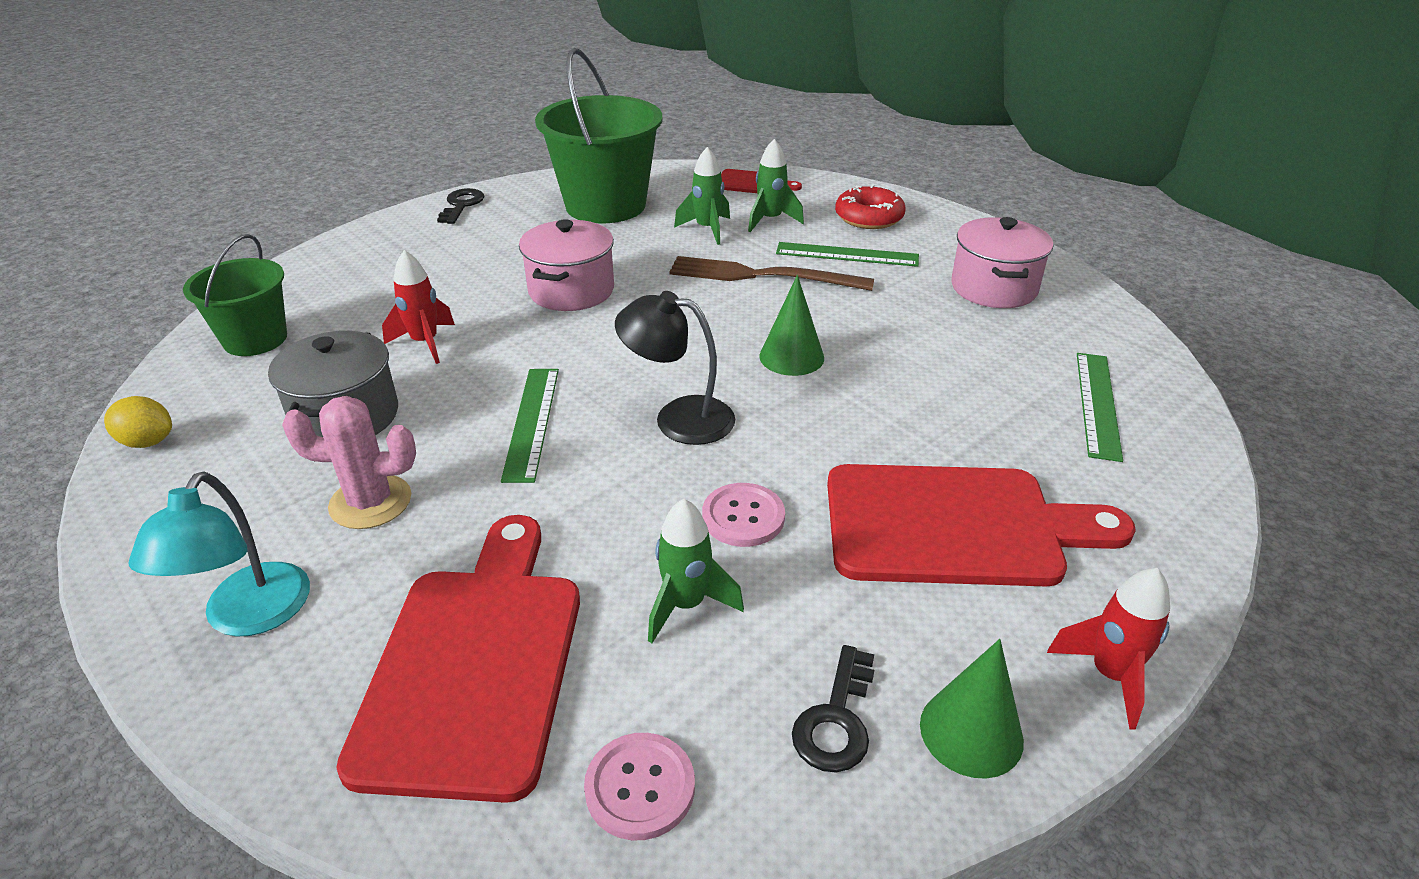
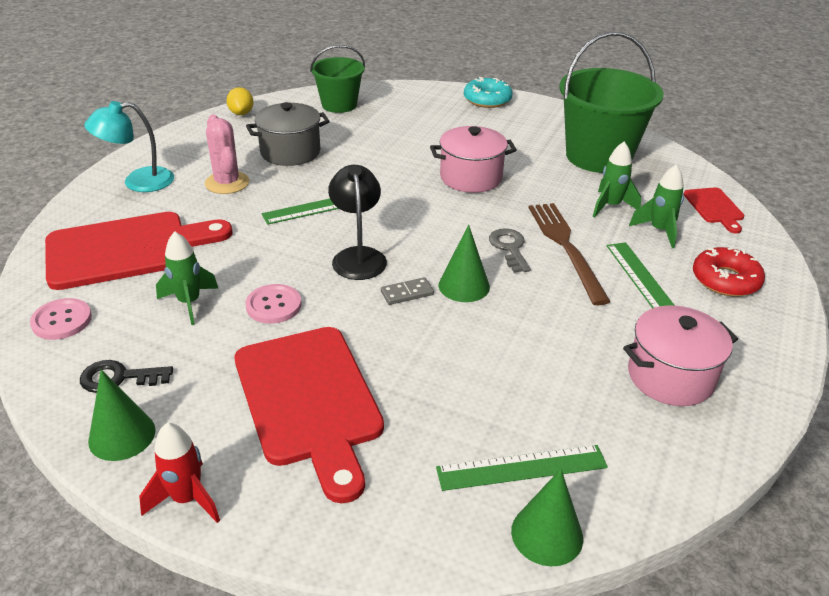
camera: 65 degrees right, 0 degrees up
red rocket [382,250,455,364] -> none
black key [437,188,485,224] -> none
none -> grey domino [381,277,434,305]
none -> turquoise donut [464,77,513,108]
none -> grey key [489,228,531,273]
none -> green cone [511,469,583,566]

